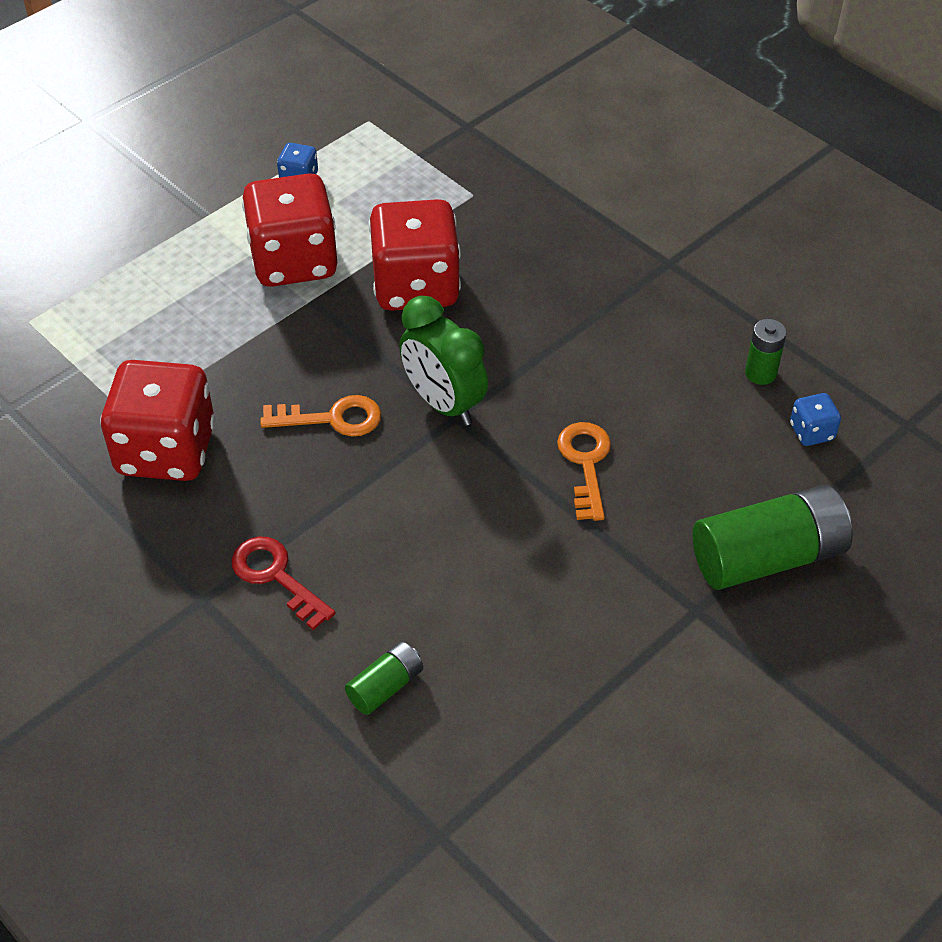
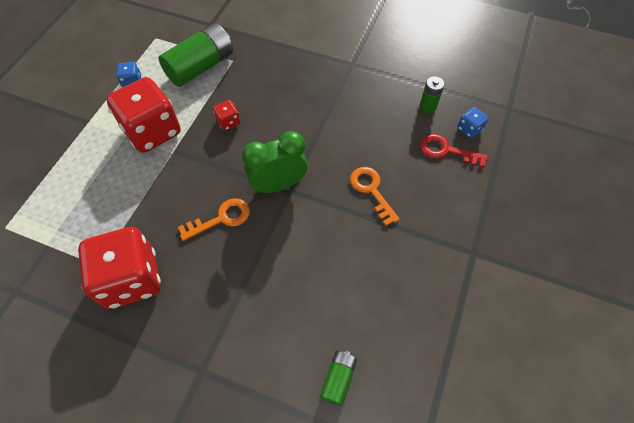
camera: 25 degrees left, 10 degrees up
red key [232,537,335,630] -> red key moved to [420,134,488,168]
red dice [368,199,461,311] -> red dice [213,100,240,131], size x0.43
green clock [399,296,488,426] -> green clock turned 135 degrees clockwise [242,131,307,193]
green battery [693,485,853,590] -> green battery moved to [158,23,233,87]

